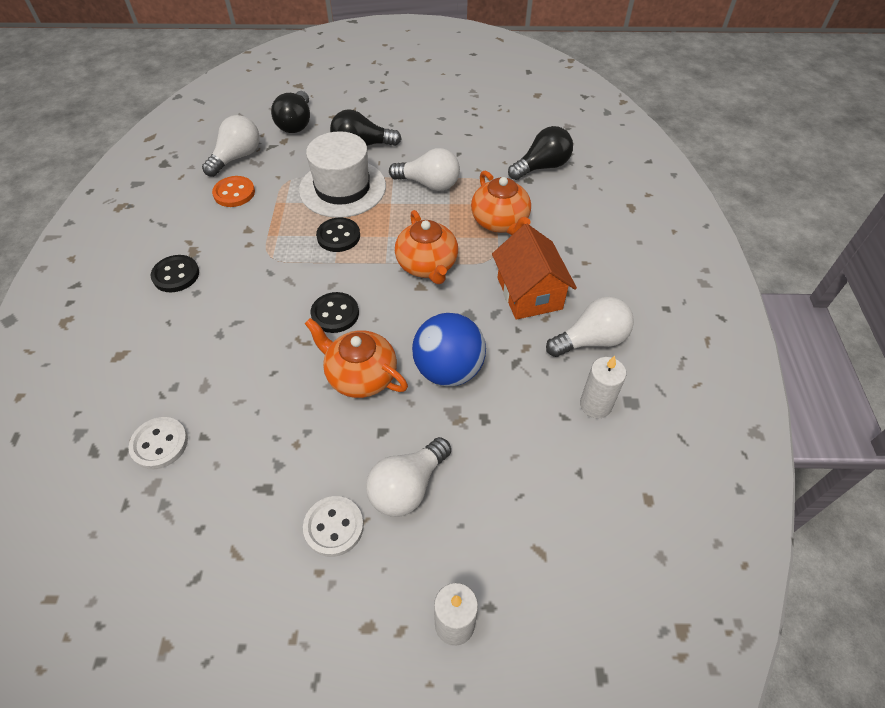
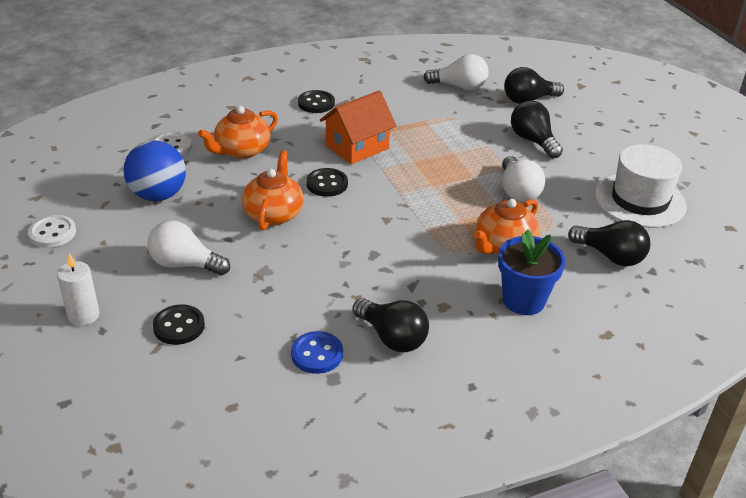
camera: 65 degrees right, 15 degrees down
orange button [212,176,255,207] -> none
white hat [299,131,386,218] -> white hat moved to [595,144,687,228]
white button [303,496,364,557] -> white button moved to [28,215,76,248]
black button [316,218,360,252] -> black button moved to [153,304,205,345]
orange teapot [395,210,458,284] -> orange teapot moved to [198,106,278,159]
blue ball [412,313,486,387] -> blue ball moved to [123,140,186,201]
orange house [492,224,577,320] -> orange house moved to [320,90,396,164]
white light bulb [546,297,634,357] -> black light bulb [352,298,429,352]
white candle [580,356,626,418] -> blue button [291,331,343,374]
none -> blue flower pot [498,229,566,315]

